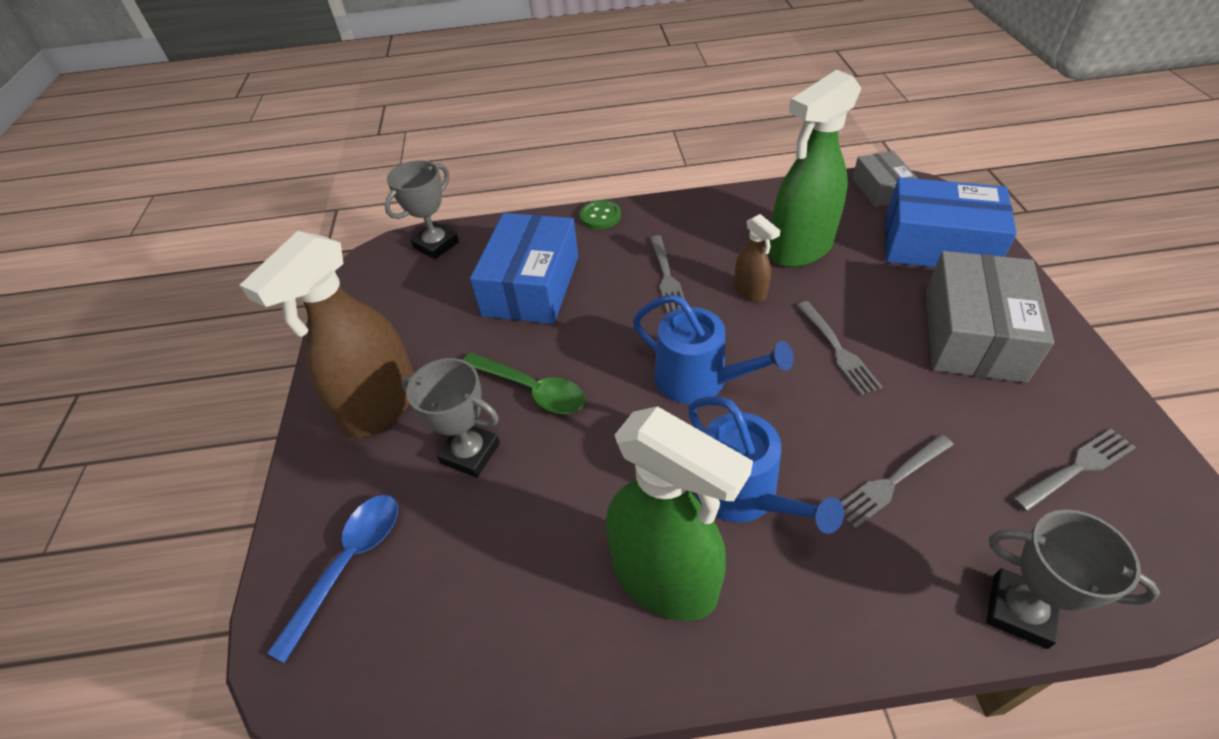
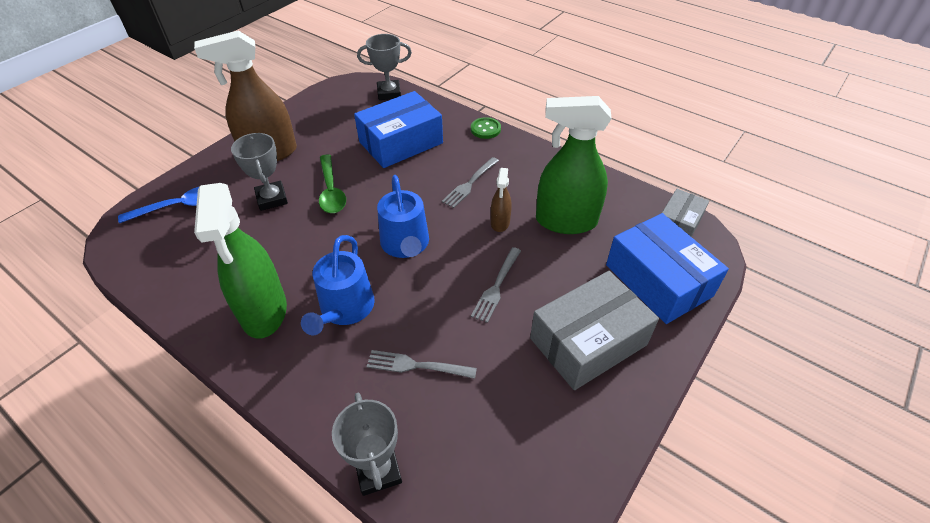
camera: 40 degrees right, 0 degrees up
grey fork [1012,429,1136,511] -> none

